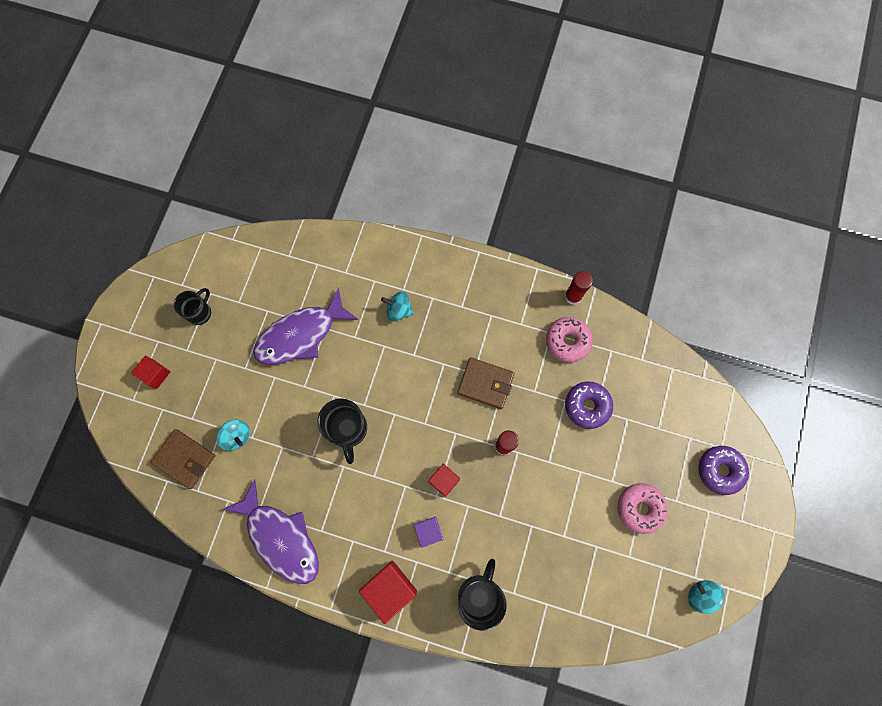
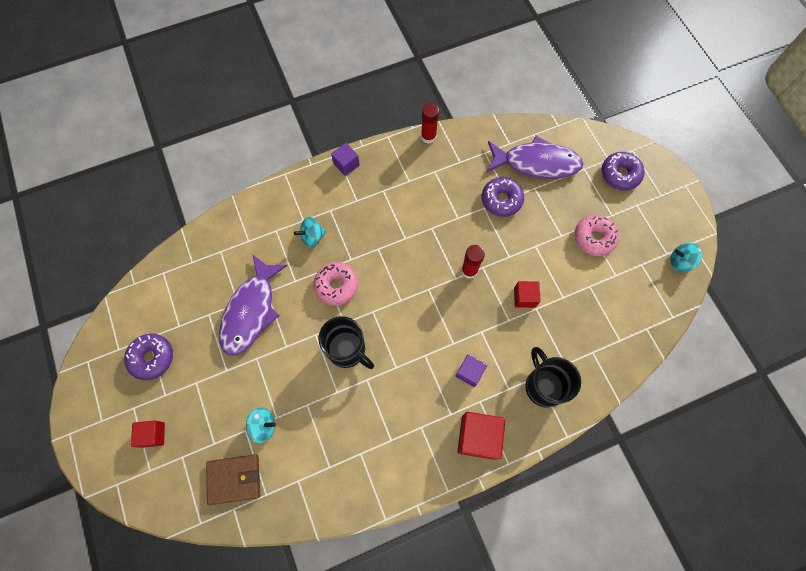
camera: 40 degrees left, 5 degrees down
black mug [174,288,211,325] -> purple donut [124,334,173,380]
purple fish [223,479,319,584] -> purple fish moved to [486,136,583,179]
red cube [428,464,460,497] -> red cube moved to [514,281,541,308]
brown wallet [457,357,515,409] -> none
pink donut [546,317,593,363] -> pink donut moved to [313,262,358,306]
none -> purple cube [331,143,360,176]

